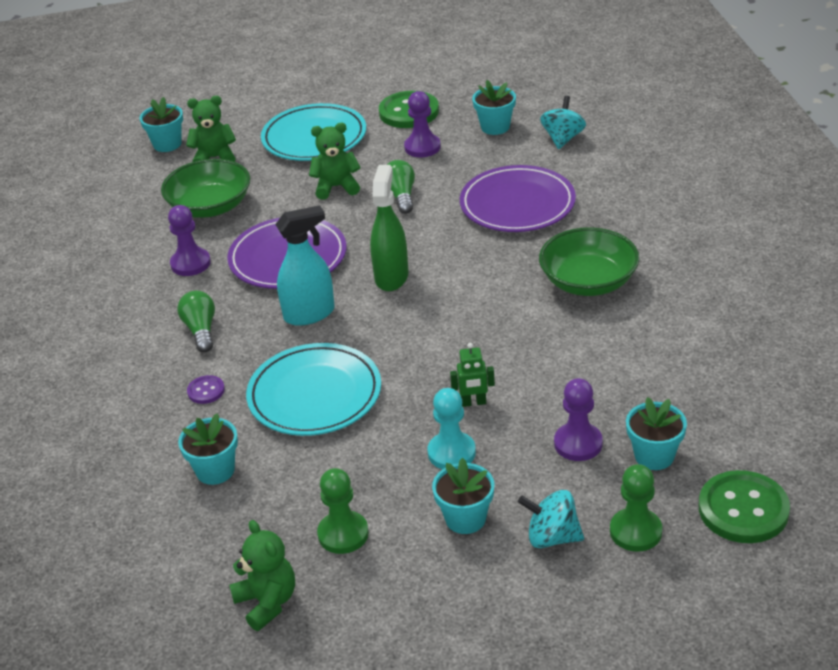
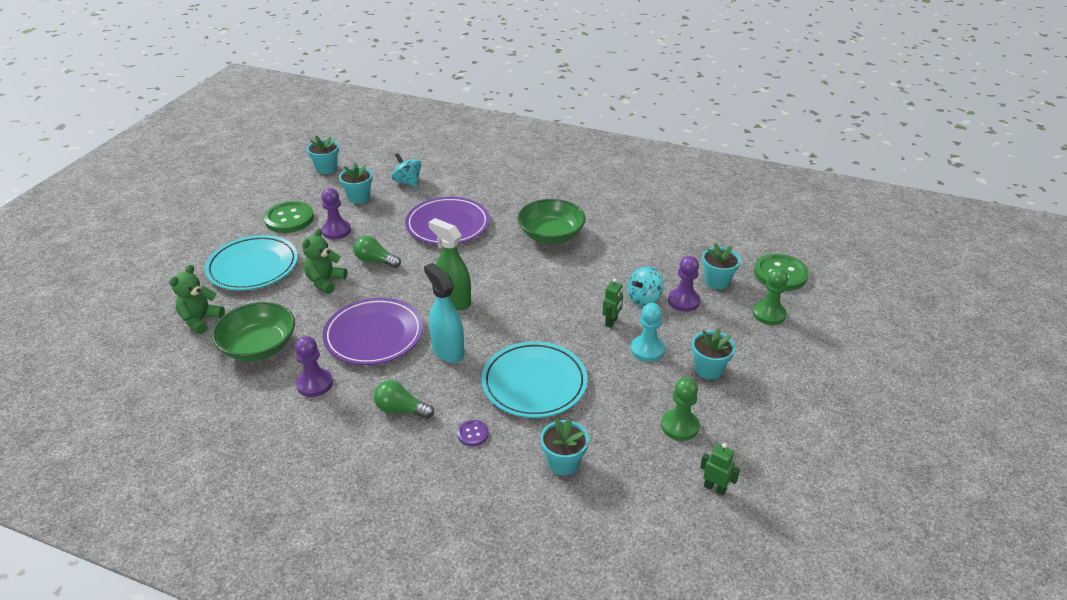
camera: 60 degrees left, 0 degrees up
turquoise flower pot [140,97,183,152] -> turquoise flower pot moved to [307,135,339,174]
green teddy bear [229,520,295,631] -> green robot [700,443,740,495]
turquoise spray bottle [275,205,335,326] -> turquoise spray bottle turned 45 degrees counterclockwise [424,263,465,363]
turquoise spinning top [518,490,584,548] -> turquoise spinning top moved to [627,266,664,306]

